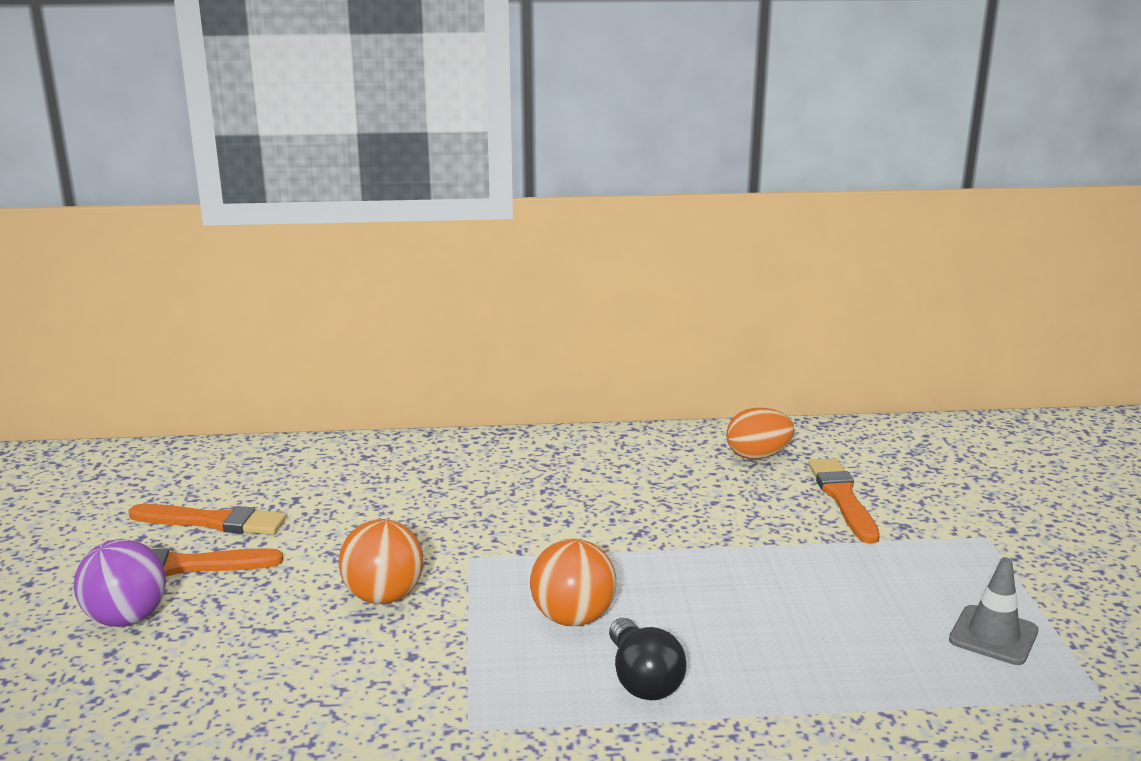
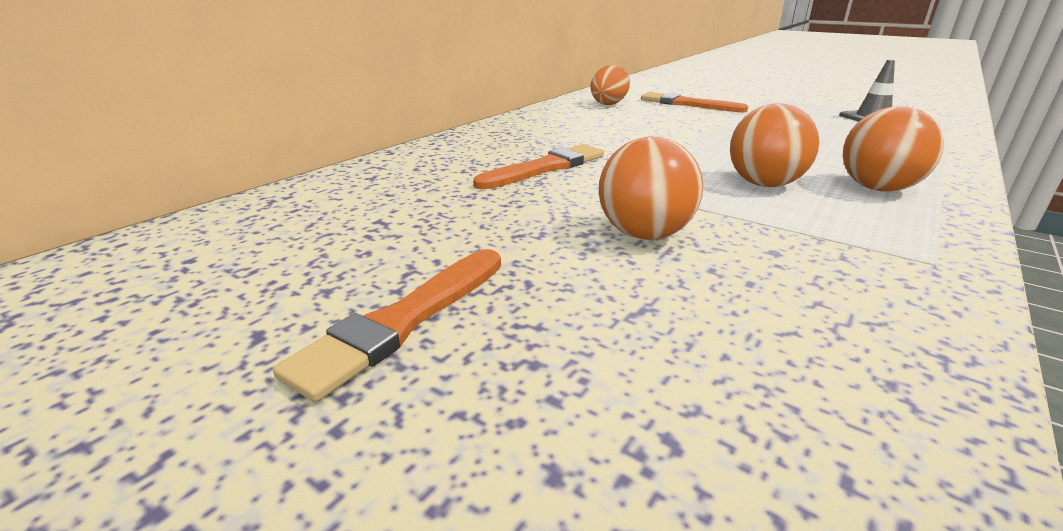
camera: 50 degrees left, 5 degrees up
purple ball [74,539,166,627] -> none
orange brush [128,504,286,535] -> orange brush moved to [473,144,604,189]
black light bulb [609,618,687,700] -> orange ball [843,106,944,191]

